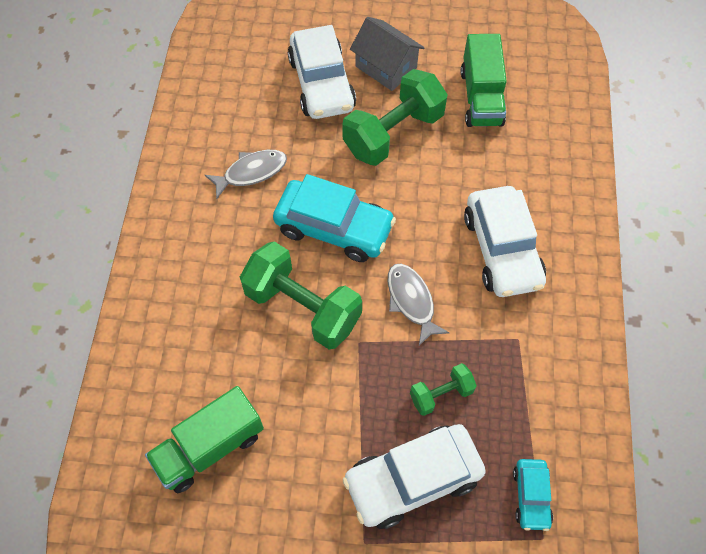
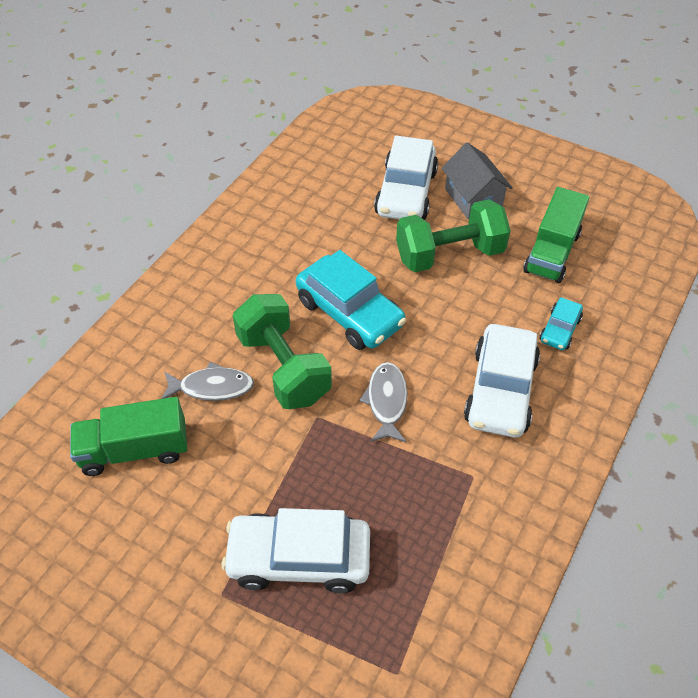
camera: 25 degrees right, 10 degrees down
grey fish [205,150,287,199] -> grey fish moved to [161,362,254,401]
green dumbbell [410,363,477,416] -> none
turquoise car [513,459,553,531] -> turquoise car moved to [540,297,583,350]

